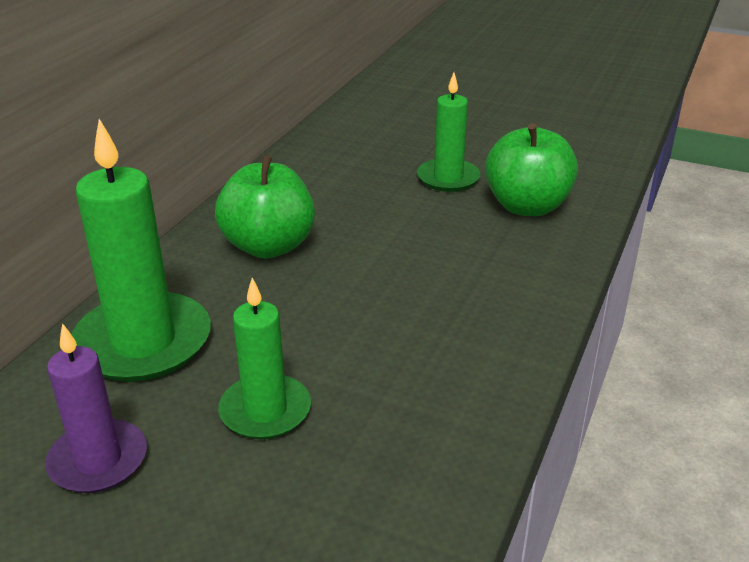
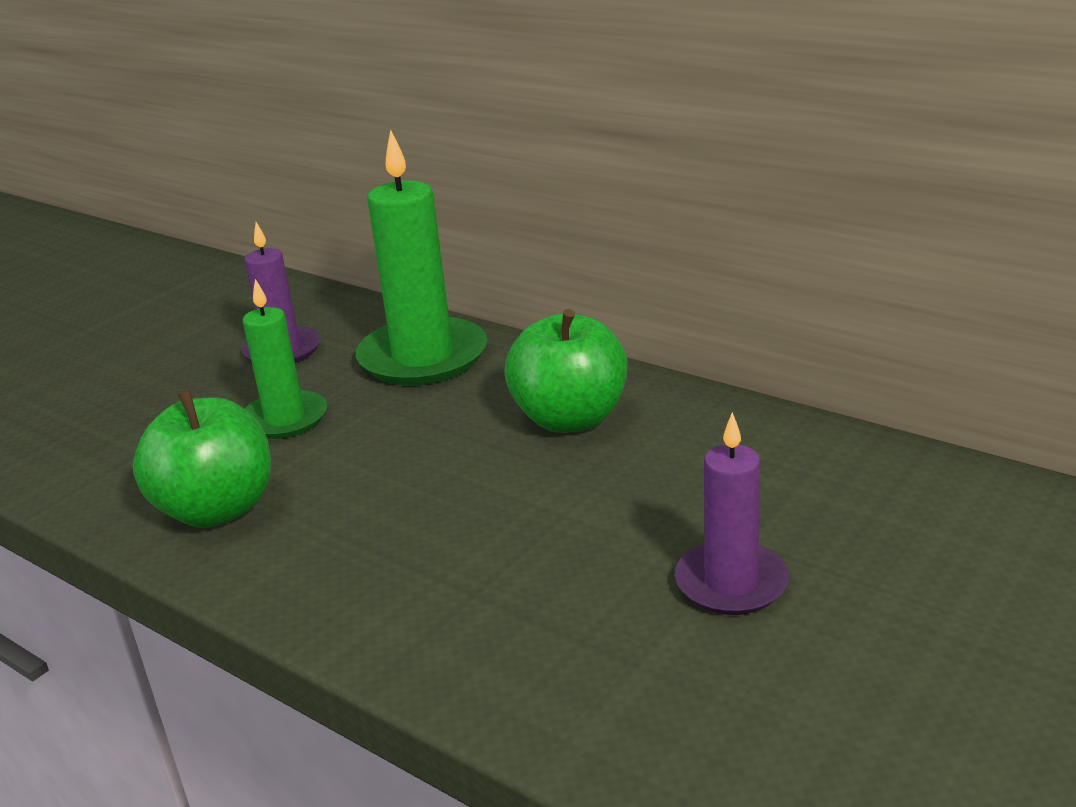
camera: 105 degrees right, 5 degrees down
green candle [417,73,480,192] -> purple candle [675,412,789,615]
green apple [485,123,578,216] -> green apple moved to [133,390,271,528]

